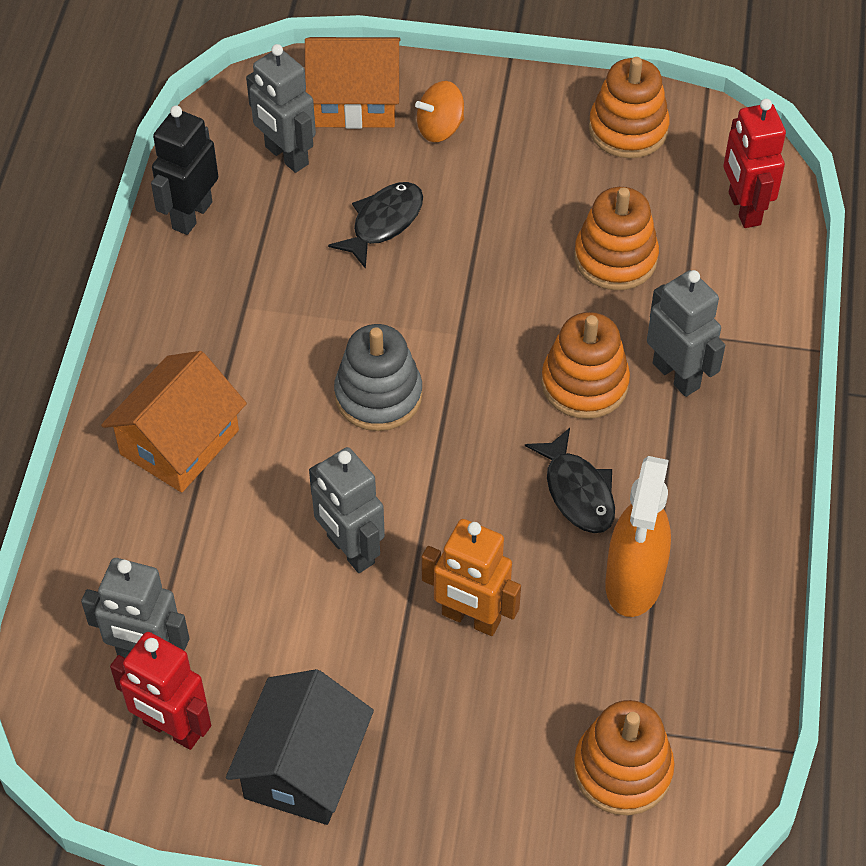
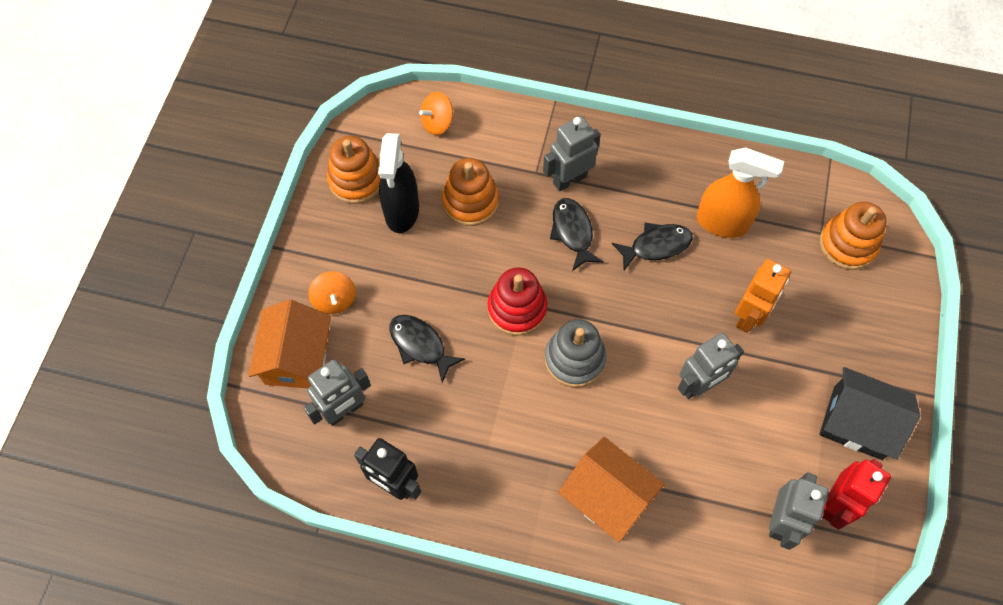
camera: 85 degrees left, 10 degrees up
orange stacking toy [541,312,630,419] -> black fish [550,198,603,271]
red robot [723,99,786,228] -> orange spinning top [419,92,453,135]
none -> black spray bottle [378,133,419,233]
none -> red stacking toy [488,267,548,336]

